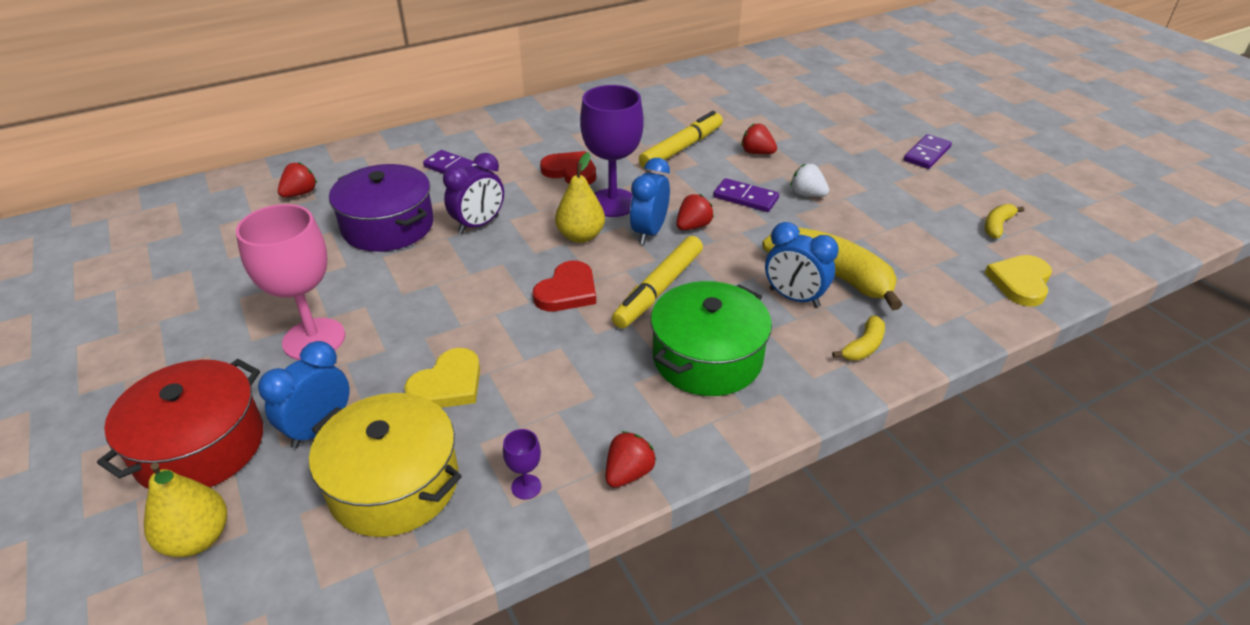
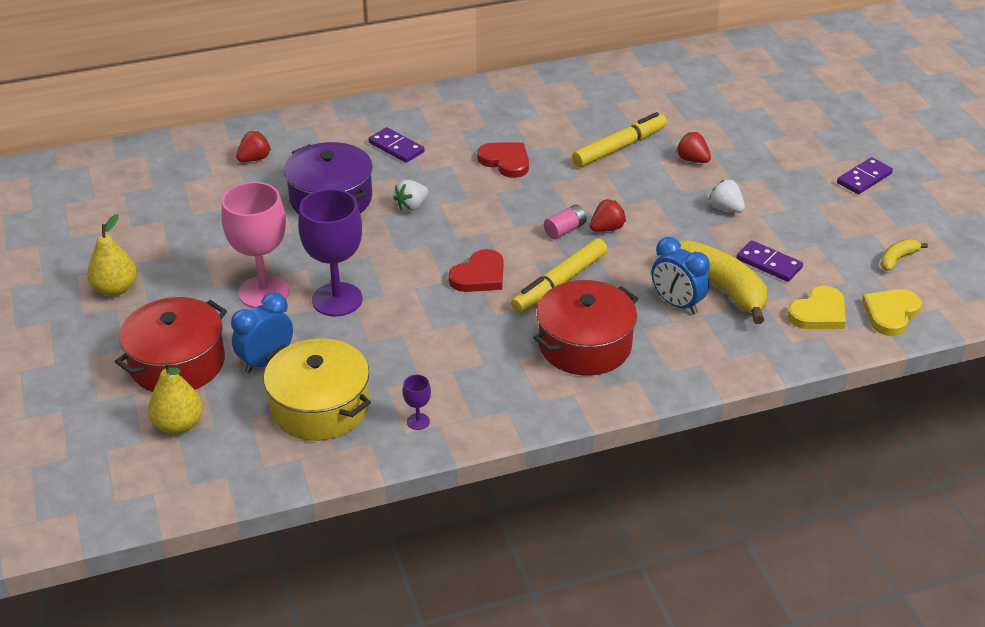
camera: 10 degrees right, 0 degrees up
yellow heart [404,348,480,408] -> yellow heart moved to [787,286,846,329]
purple clock [443,153,504,234] -> white strawberry [393,180,428,212]
yellow pear [555,152,605,243] -> yellow pear moved to [87,214,137,296]
purple goblet [580,85,644,217] -> purple goblet moved to [298,189,362,316]
red strawberry [606,431,656,488] -> none
blue clock [630,158,670,244] -> pink battery [544,204,586,239]
green pot [651,281,772,396] -> red pot [533,280,638,375]
purple domino [713,178,779,212] -> purple domino moved to [736,240,803,282]
yellow banana [832,315,885,361] -> none

